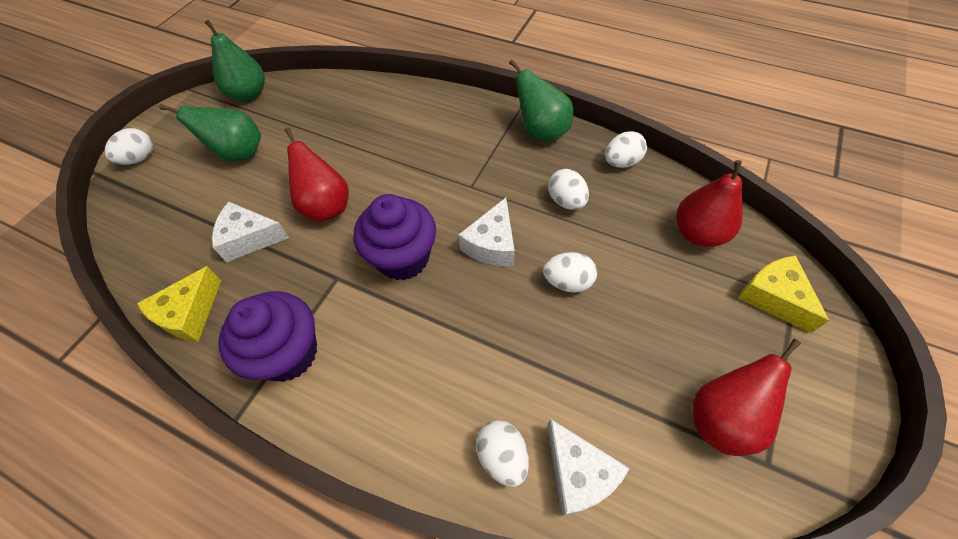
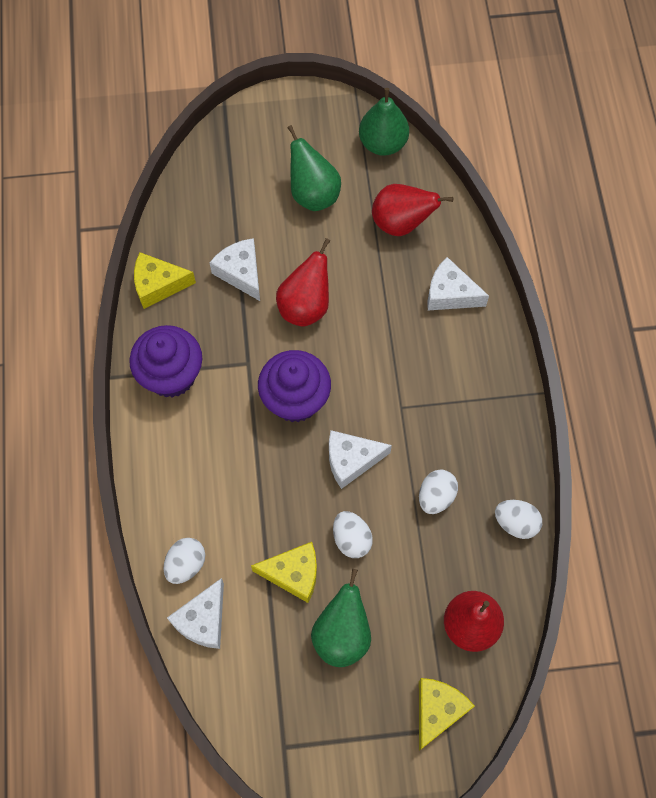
camera: 55 degrees right, 10 degrees up
white egg [104,128,153,165] -> none
green pear [509,59,573,142] -> green pear moved to [311,569,371,667]
red pear [693,339,801,456] -> red pear moved to [372,184,453,236]
none -> yellow cheese [251,542,317,603]
none -> white cheese [427,257,489,311]

